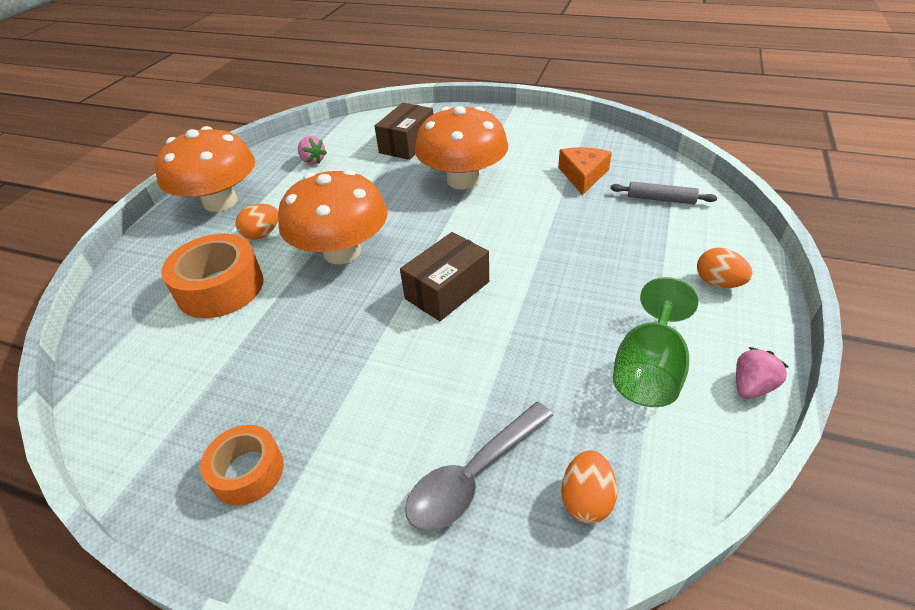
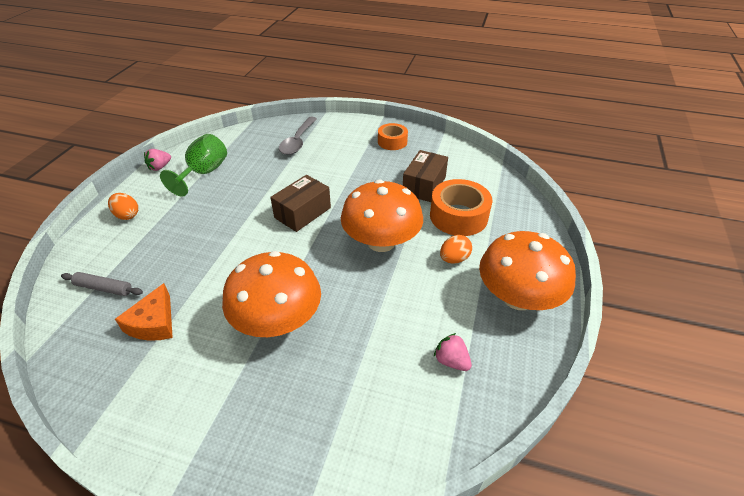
camera: 175 degrees right, 0 degrees up
brown box [374,103,433,160] -> brown box moved to [403,150,448,202]
grey spoon [405,402,554,531] -> grey spoon turned 150 degrees clockwise [279,117,317,155]
orange egg [561,450,617,523] -> none

